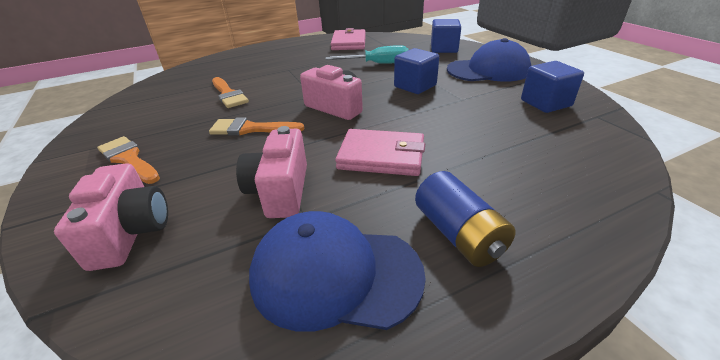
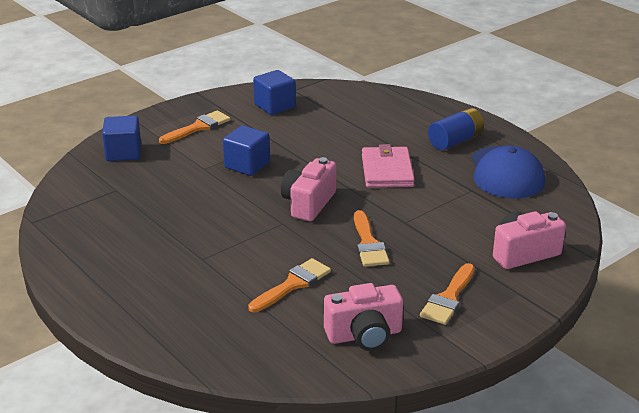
camera: 105 degrees left, 5 degrees down
pink camera [236,126,307,218] -> pink camera moved to [324,283,403,351]
turquoise screwdriver [326,45,409,64] -> none
pink wallet [331,28,366,50] -> none
blue cap [447,38,531,82] -> orange brush [159,110,230,144]

